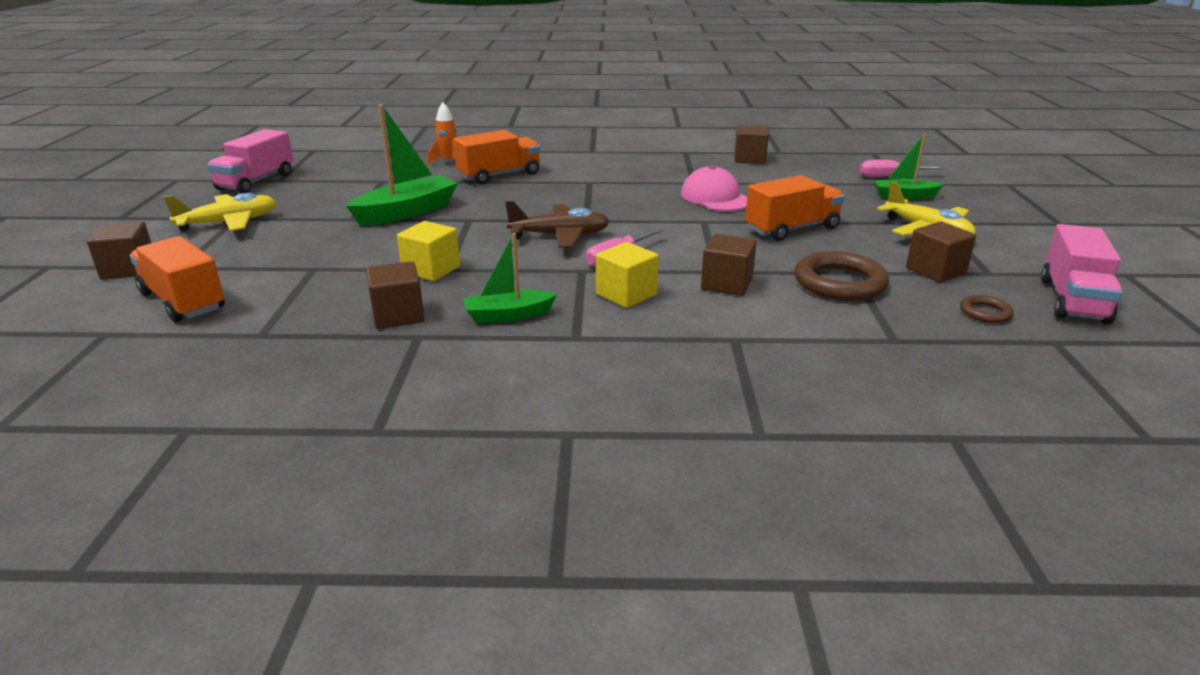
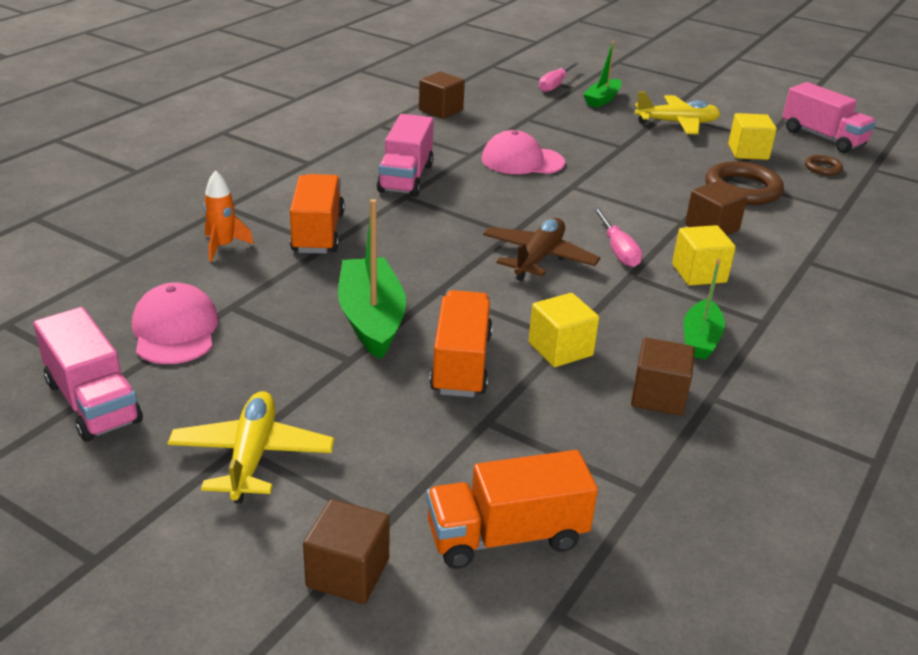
camera: 60 degrees left, 5 degrees up
orange truck [745,175,845,241] -> orange truck moved to [429,290,493,397]
brown cube [906,222,976,282] -> yellow cube [728,113,777,160]
none -> pink cap [132,282,219,364]
none -> pink truck [377,114,434,197]

